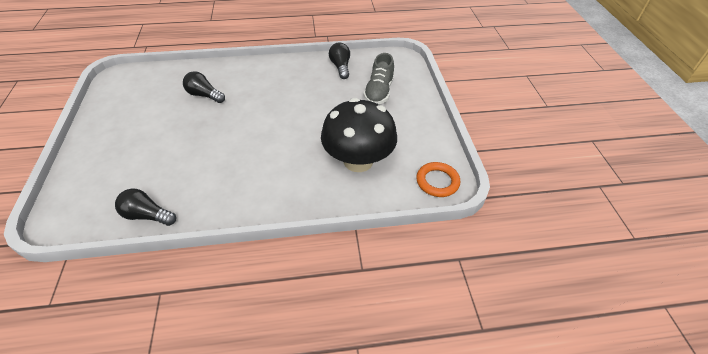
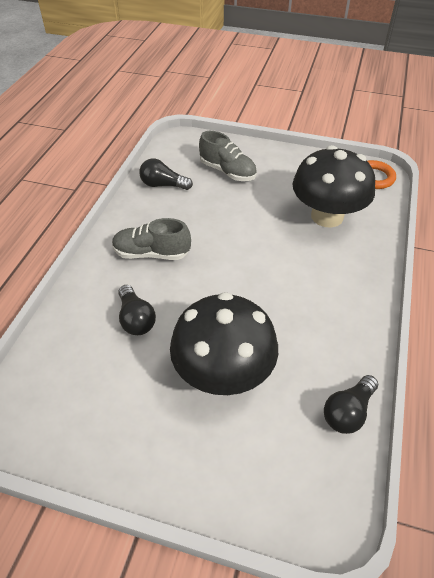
camera: 65 degrees left, 0 degrees up
black light bulb [183,71,225,103] -> black light bulb turned 75 degrees counterclockwise [119,285,156,335]
none -> grey shoe [112,218,191,260]
none -> black mushroom [170,292,278,395]

